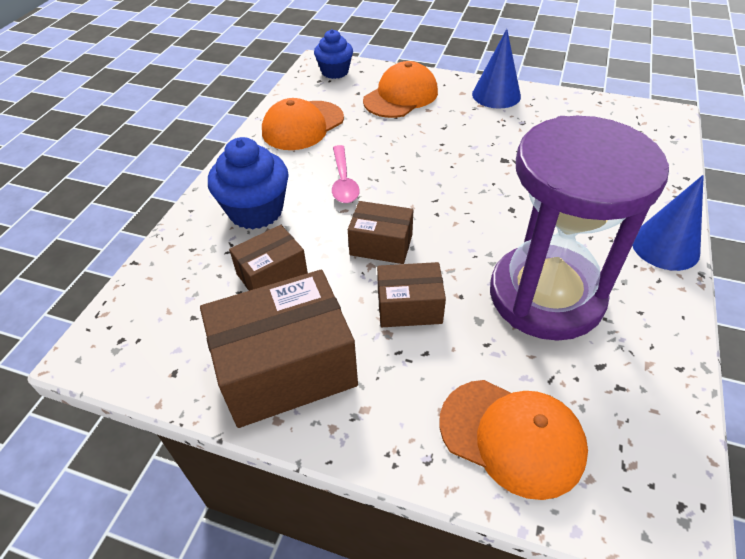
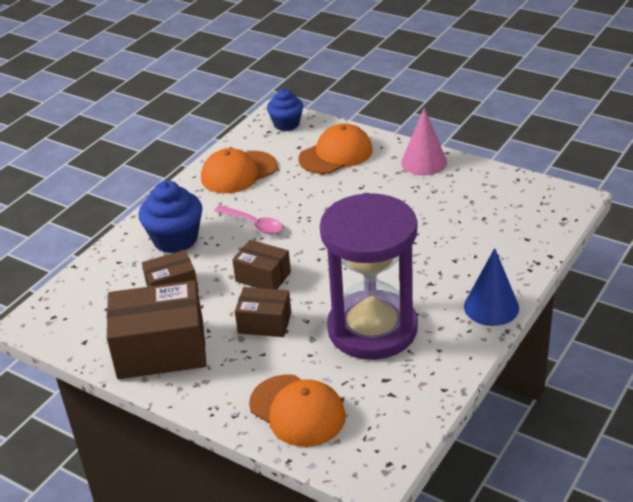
camera: 15 degrees right, 10 degrees down
pink spoon [332,145,360,203] -> pink spoon turned 60 degrees counterclockwise [214,205,283,234]
blue cone [472,29,521,109] -> pink cone [401,108,447,176]

